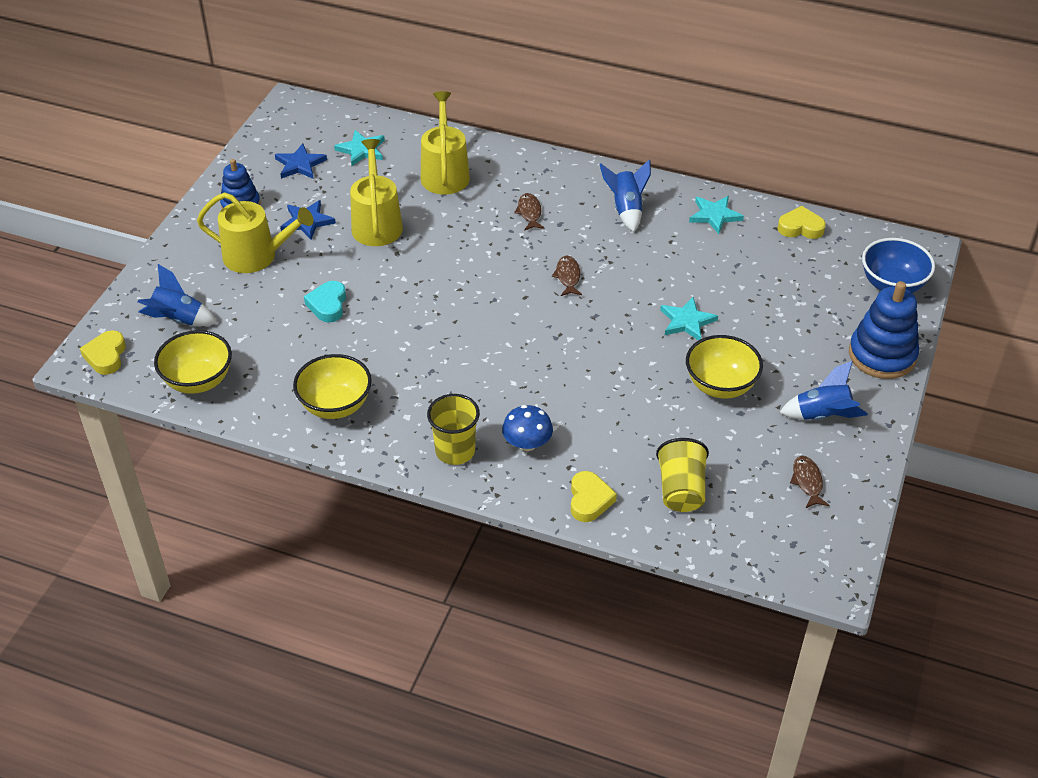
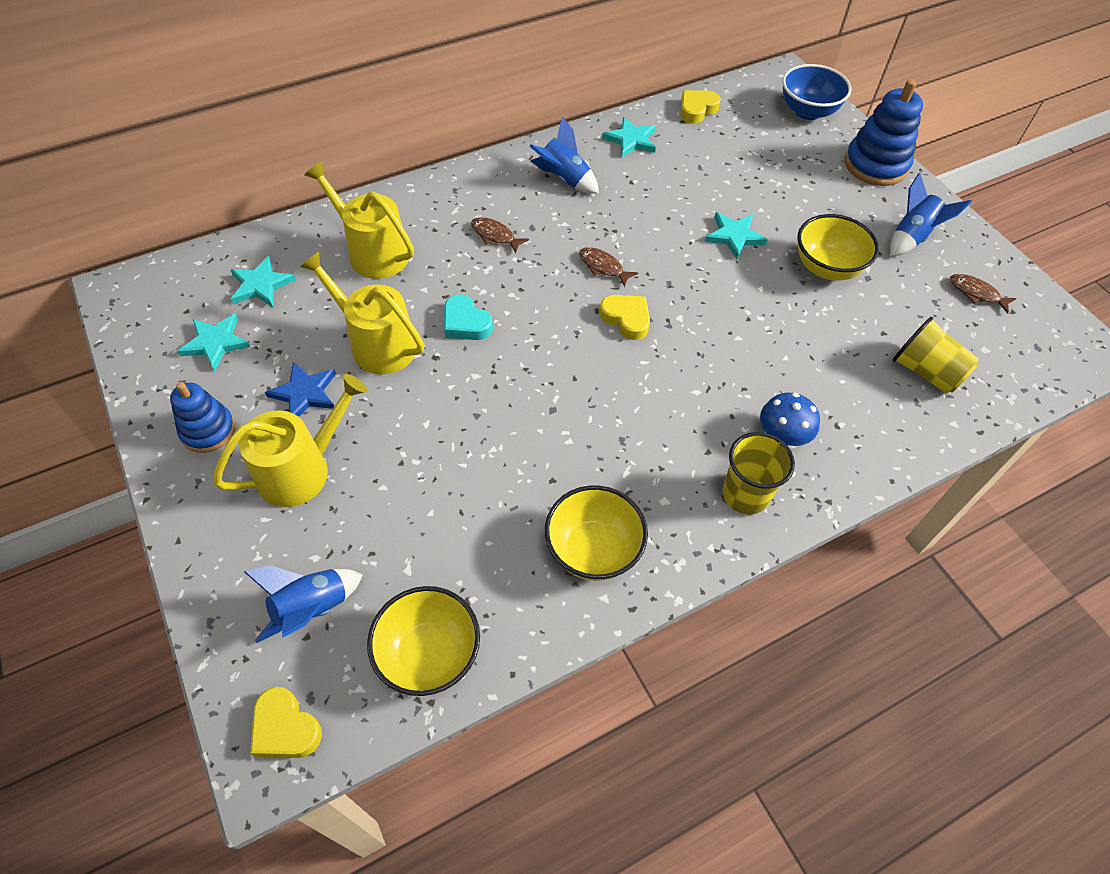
camera: 50 degrees left, 10 degrees up
blue star [275,143,327,179] -> turquoise star [177,314,250,371]
turquoise heart [304,281,346,323] -> turquoise heart moved to [444,294,493,340]
yellow heart [571,471,617,522] -> yellow heart moved to [600,295,650,340]

